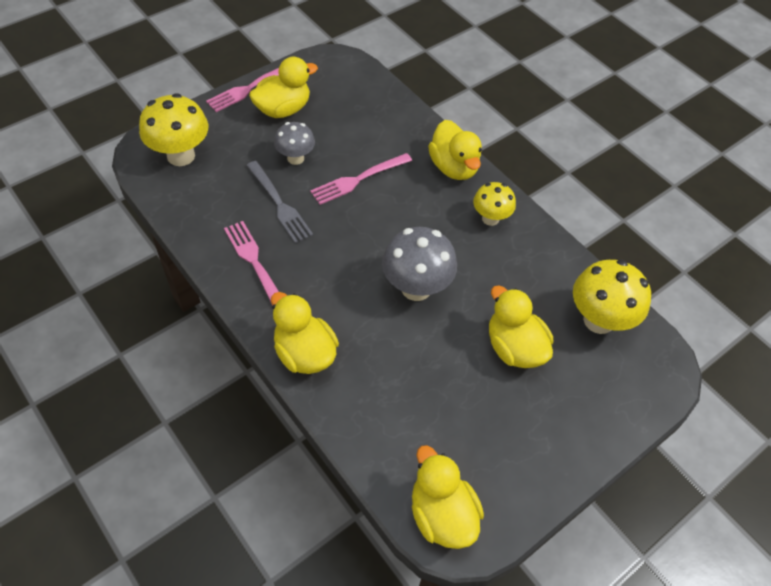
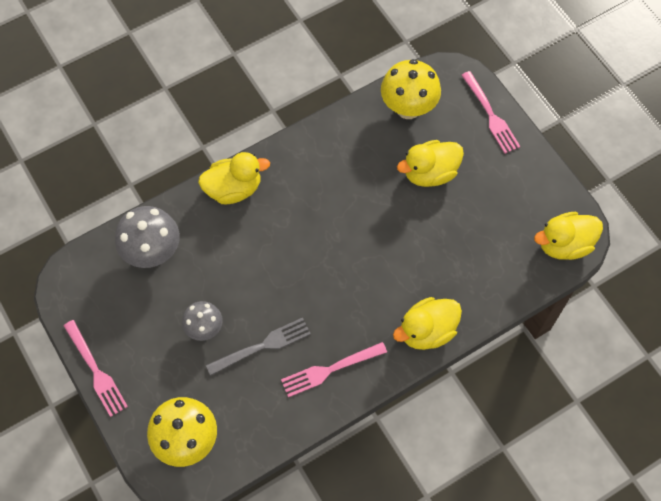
camera: 80 degrees left, 10 degrees up
yellow duck [249,57,318,118] -> none
pink fork [310,153,412,205] -> pink fork moved to [461,71,521,154]
grey mushroom [382,227,457,301] -> grey mushroom moved to [115,206,180,268]
yellow mushroom [473,182,516,226] -> none

